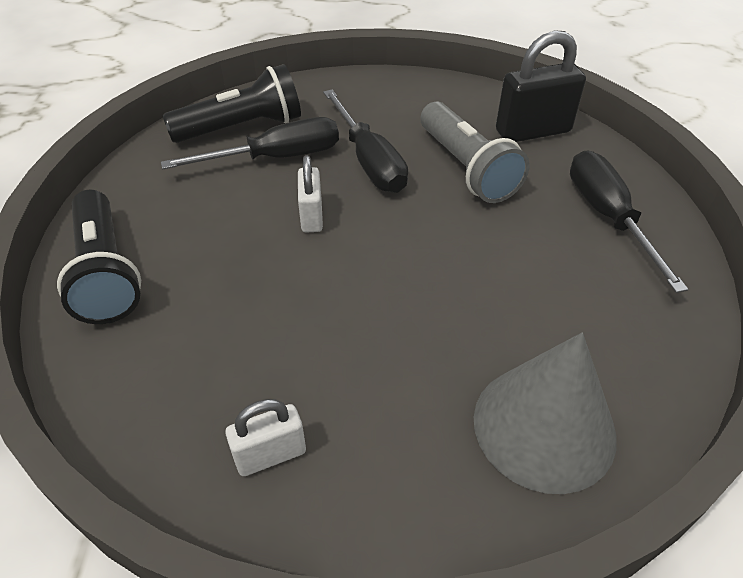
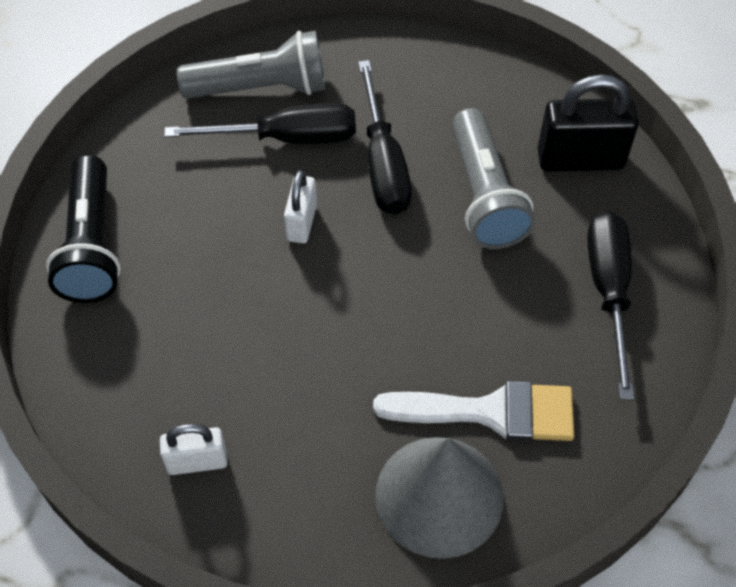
camera: 15 degrees right, 10 degrees up
black flashlight [163,64,301,143] -> grey flashlight [177,31,326,99]
none -> white brush [373,381,574,441]

